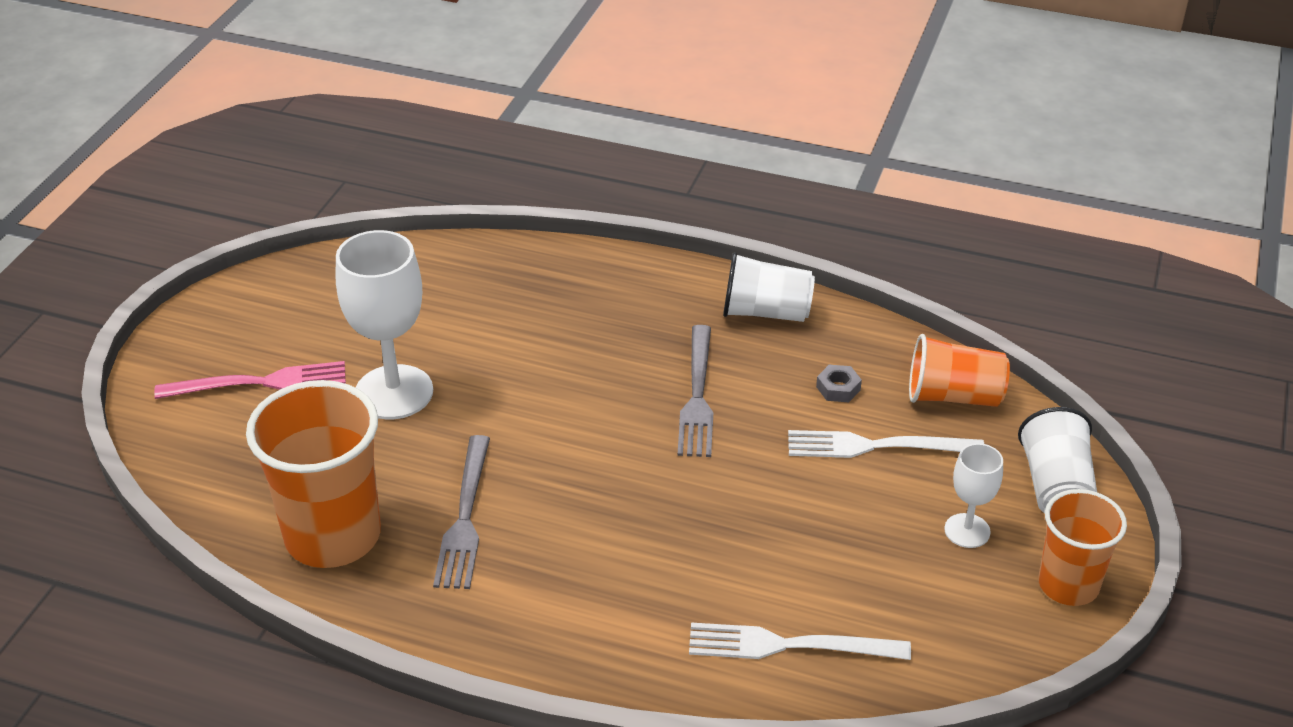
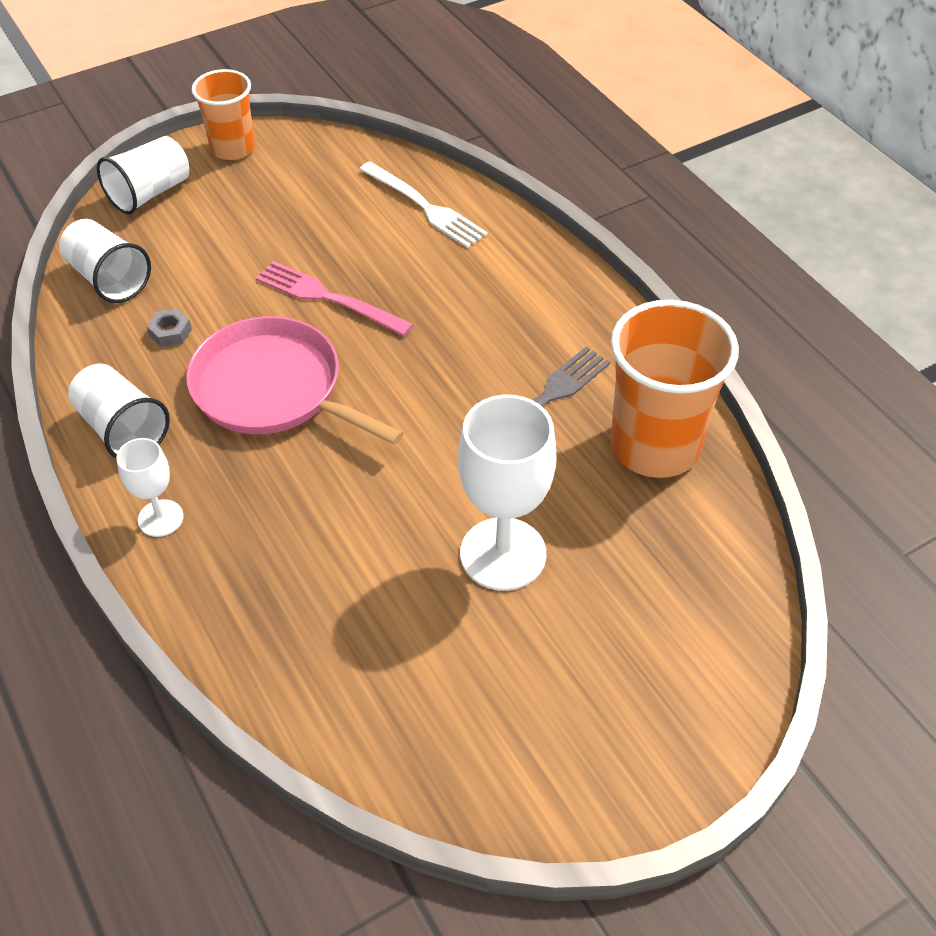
camera: 140 degrees left, 10 degrees up
pink fork [154,361,346,399] -> pink fork moved to [256,261,414,336]
grey fork [677,325,713,457] -> pink pan [186,316,404,445]
white fork [788,430,984,458] -> none
orange cup [909,334,1010,407] -> white cup [59,219,151,303]
white goblet [944,443,1003,548] -> white goblet moved to [116,438,183,537]

